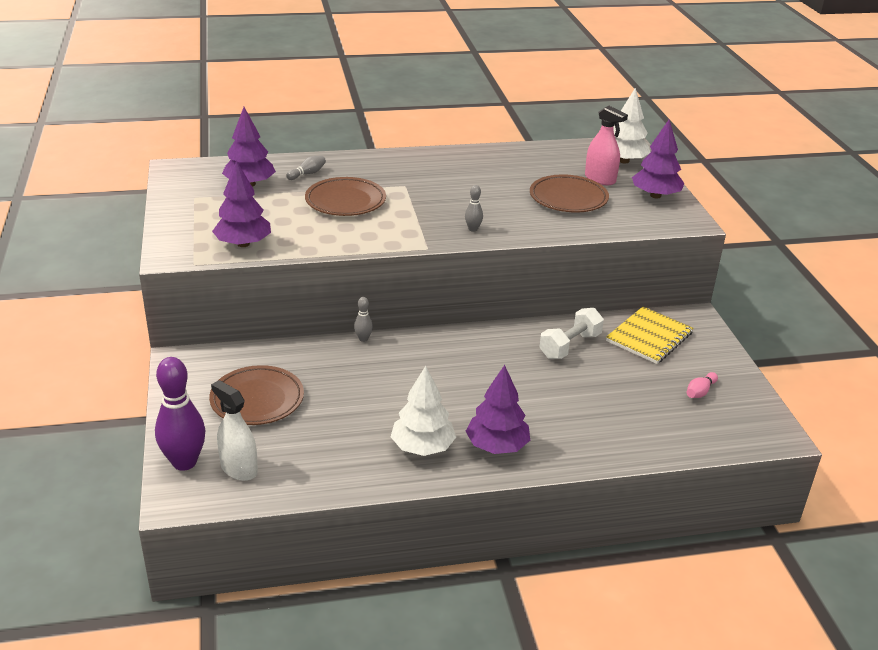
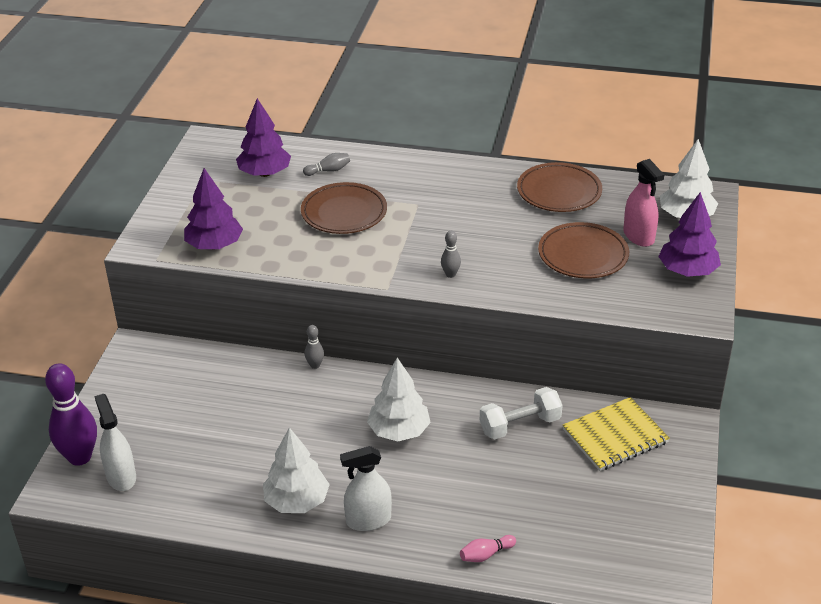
camera: 25 degrees right, 5 degrees up
brown plate [209,365,304,425] -> brown plate moved to [517,162,602,212]
purple tree [465,365,530,454] -> white spray bottle [340,446,392,531]
pink bowling pin [687,372,718,398] -> pink bowling pin moved to [460,535,516,562]
none -> white tree [367,358,431,441]

